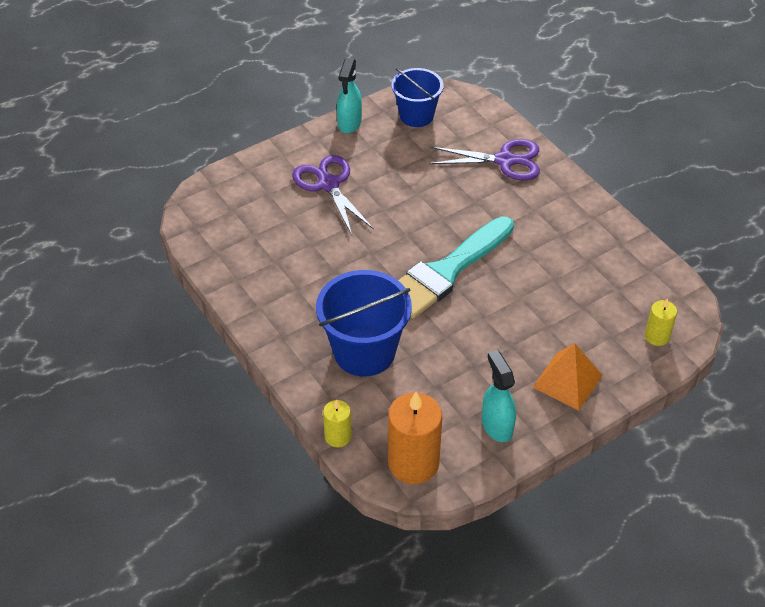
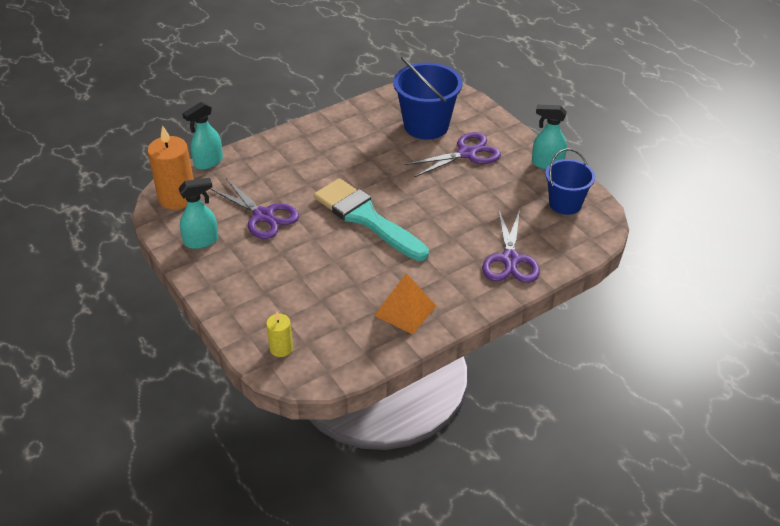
camera: 90 degrees right, 5 degrees down
blue bucket [316,270,412,376] -> blue bucket moved to [393,56,463,140]
yellow candle [323,400,352,447] -> turquoise spray bottle [182,102,223,170]
orange pyramid [533,343,603,410] -> orange pyramid moved to [374,273,436,335]
none -> purple scissors [210,178,299,239]

